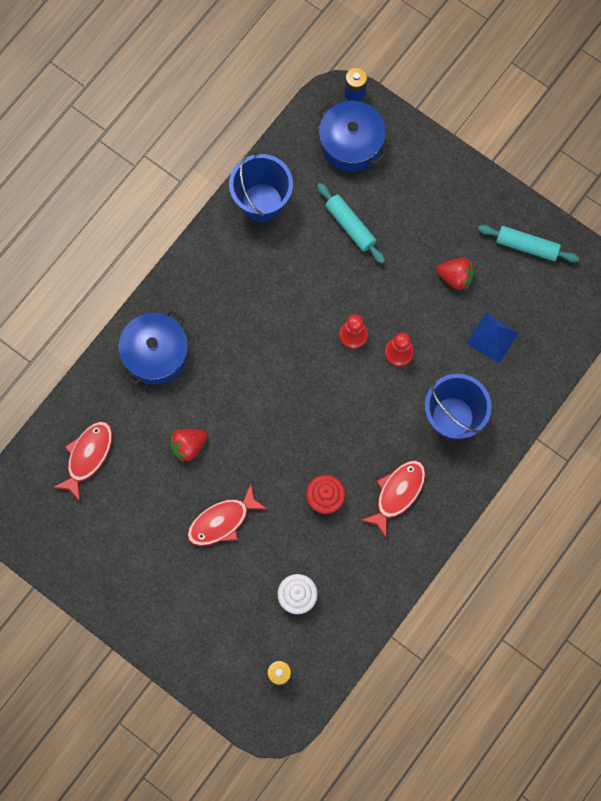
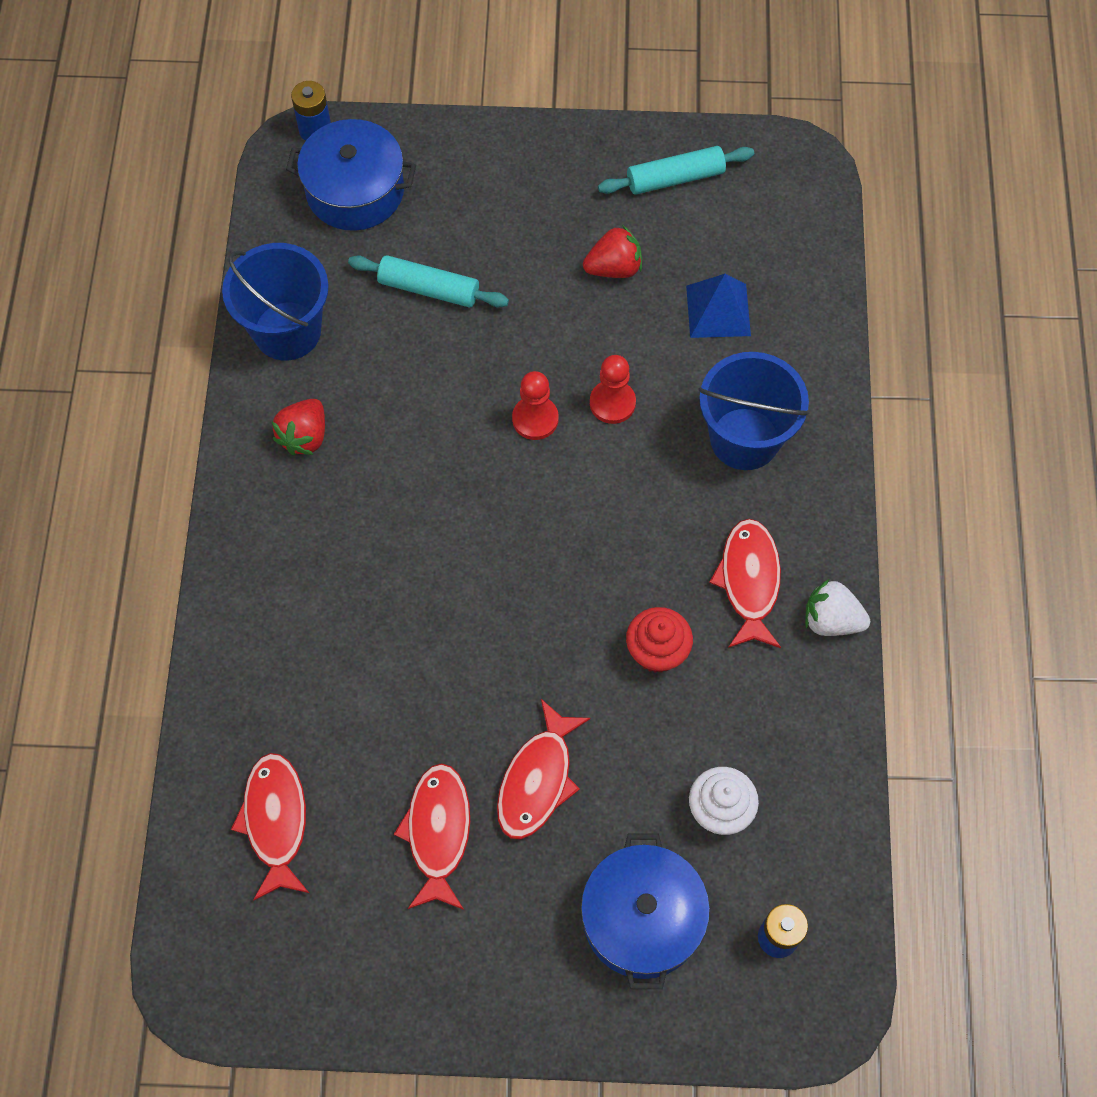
camera: 35 degrees left, 10 degrees down
blue pot [118,310,188,385] -> blue pot moved to [581,833,710,989]
red strawberry [169,429,207,463] -> red strawberry moved to [272,399,325,455]
none -> red fish [394,763,470,910]
none -> white strawberry [805,579,870,636]

